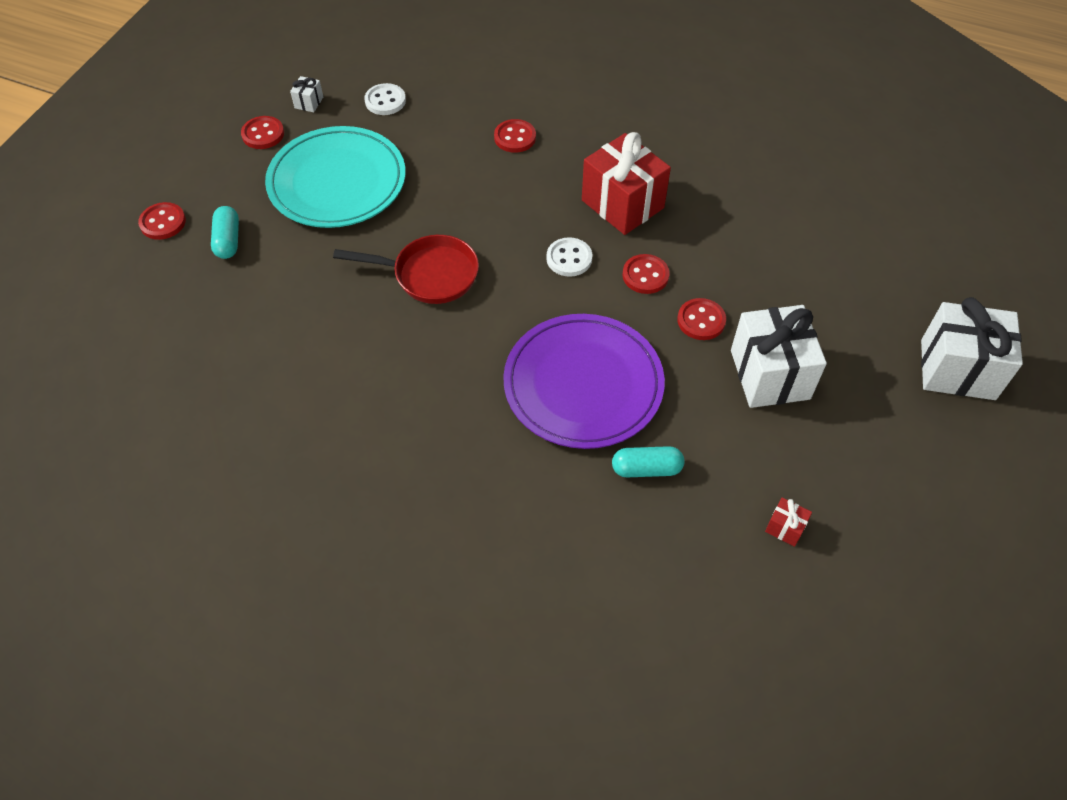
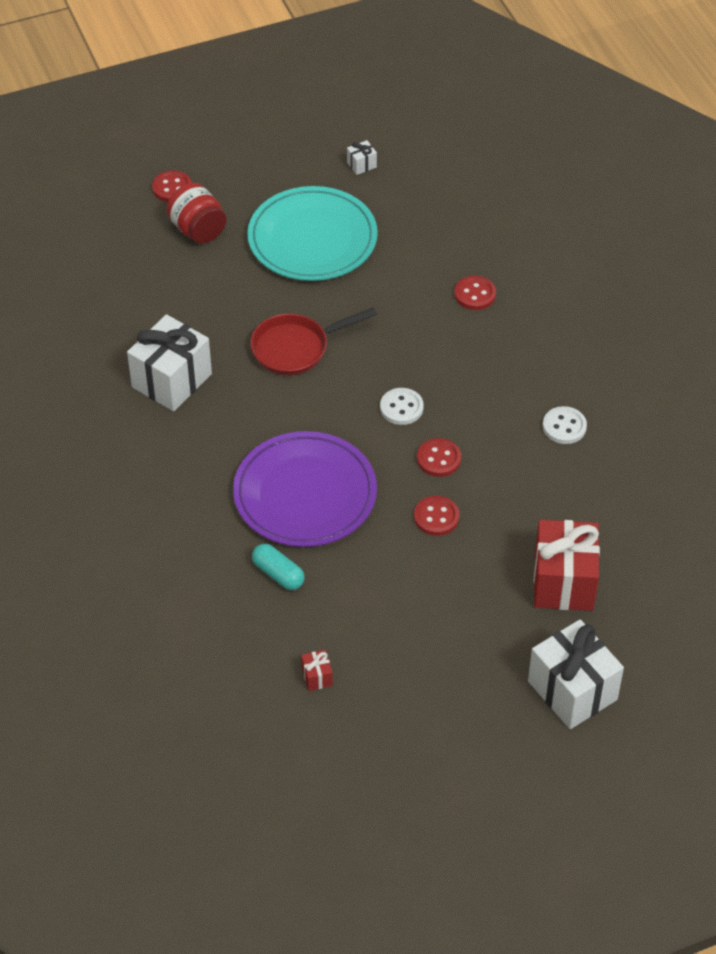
camera: 45 degrees right, 5 degrees down
turquoise capsule [211,206,239,259] -> red jar [166,183,227,244]
red button [241,116,284,149] -> none
red pan [333,235,479,304] -> red pan turned 105 degrees clockwise [250,308,377,376]
white button [364,83,406,115] -> white button moved to [543,406,587,444]
red gift [582,132,671,235] -> red gift moved to [534,520,600,611]
white gift [731,305,827,408] -> white gift moved to [127,314,212,411]

